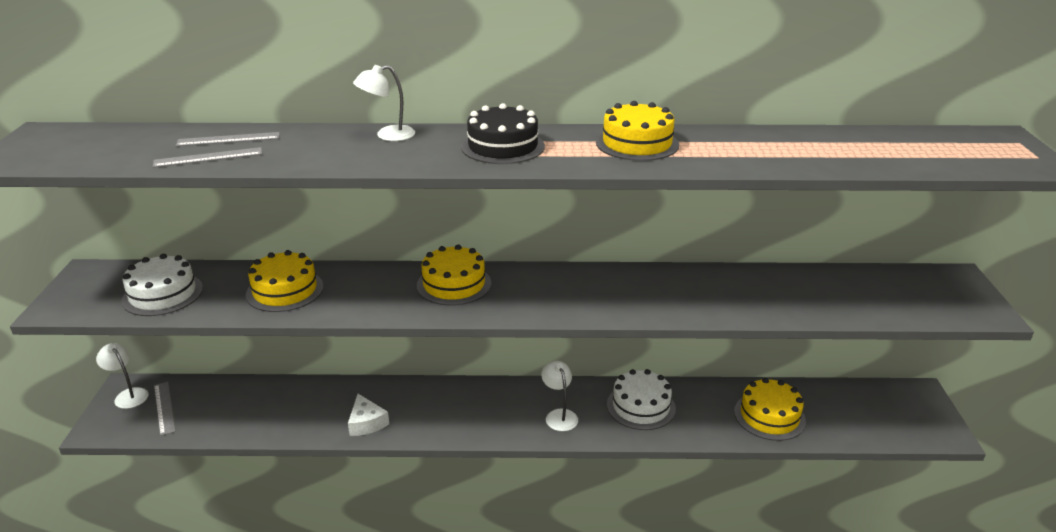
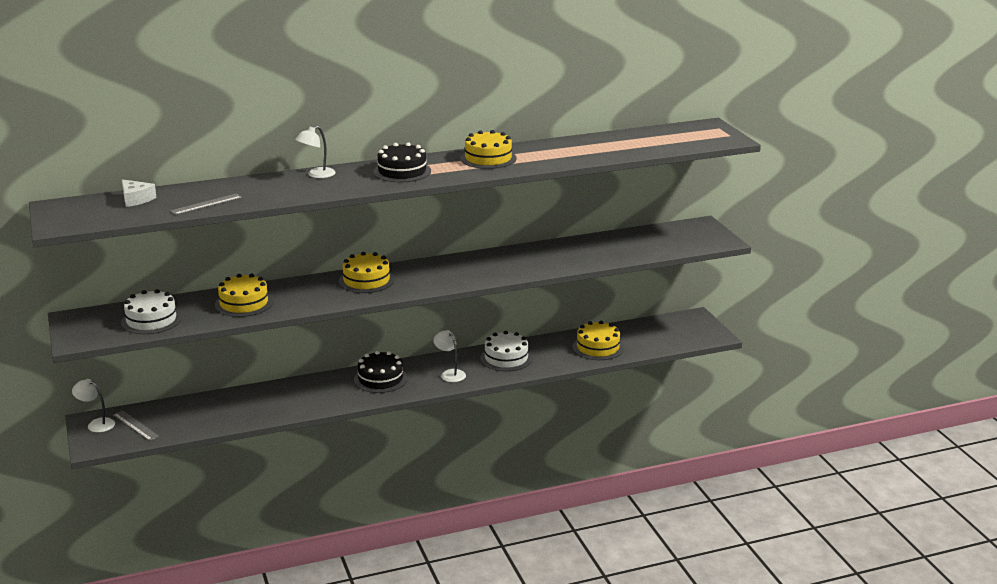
camera: 20 degrees left, 5 degrees down
grey ruler [176,132,280,146] -> none
white cheese [348,394,389,436] -> white cheese moved to [122,179,157,207]
none -> black cake [354,351,408,393]

